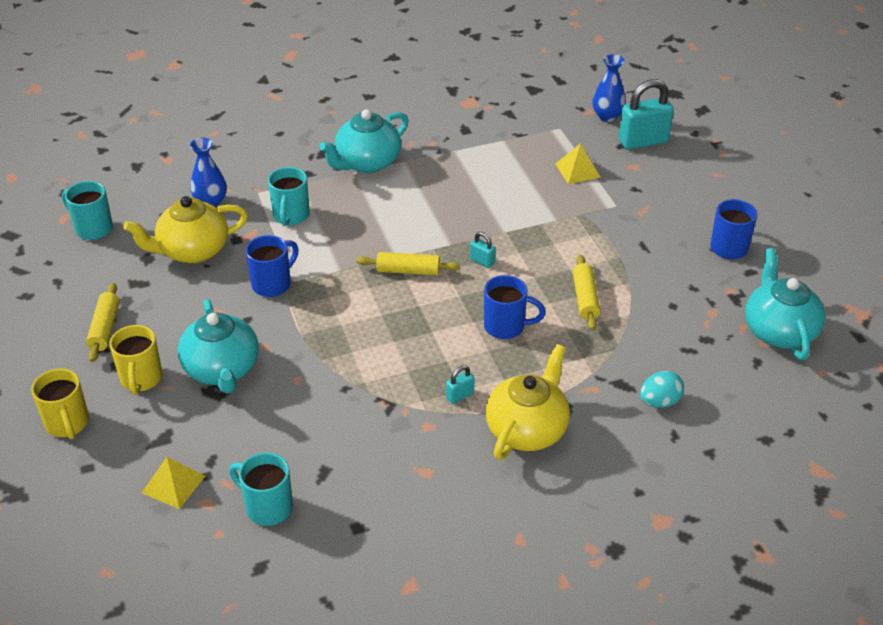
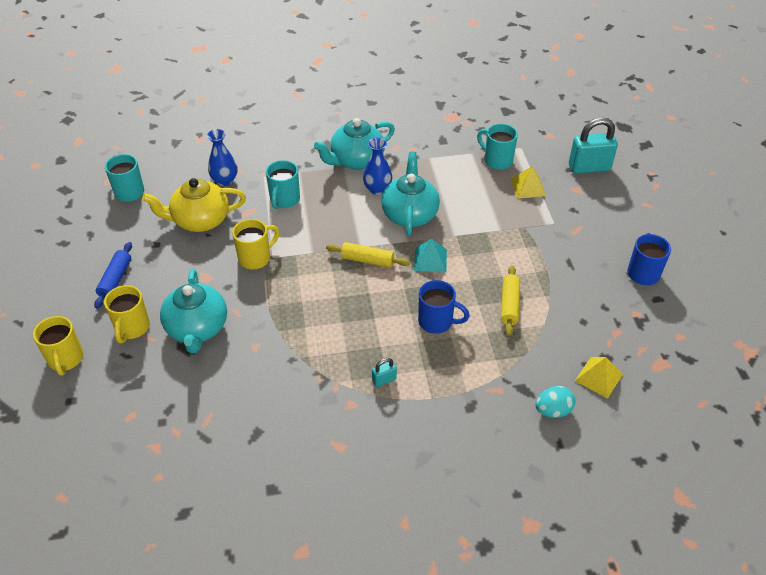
camera: 10 degrees right, 5 degrees up
yellow rolling pin [86,283,120,362] -> blue rolling pin [94,242,132,309]
yellow pyramid [142,457,205,509] -> yellow pyramid moved to [575,357,623,398]
turquoise mug [229,453,293,526] -> turquoise mug moved to [477,124,518,170]
blue mug [245,235,299,297] -> yellow mug [232,219,280,269]
turquoise padlock [470,232,496,268] -> turquoise pyramid [414,239,447,273]
yellow teapot [485,344,570,460] -> none
blue vase [593,54,626,122] -> blue vase moved to [363,138,392,195]
turquoise teapot [745,248,825,360] -> turquoise teapot moved to [381,151,440,236]

